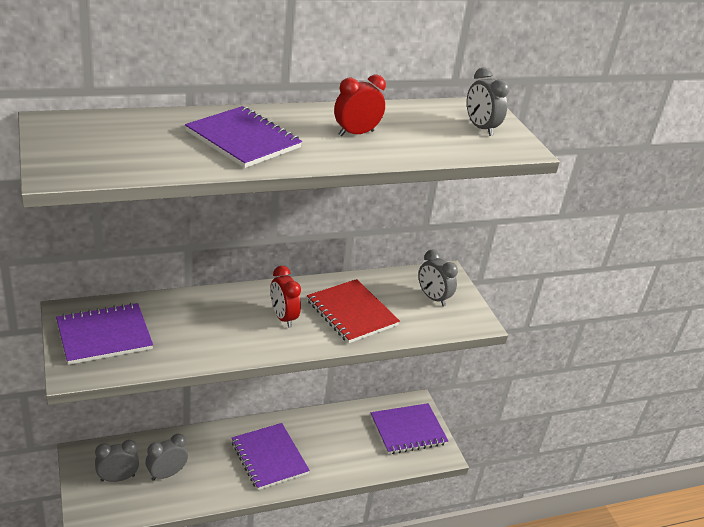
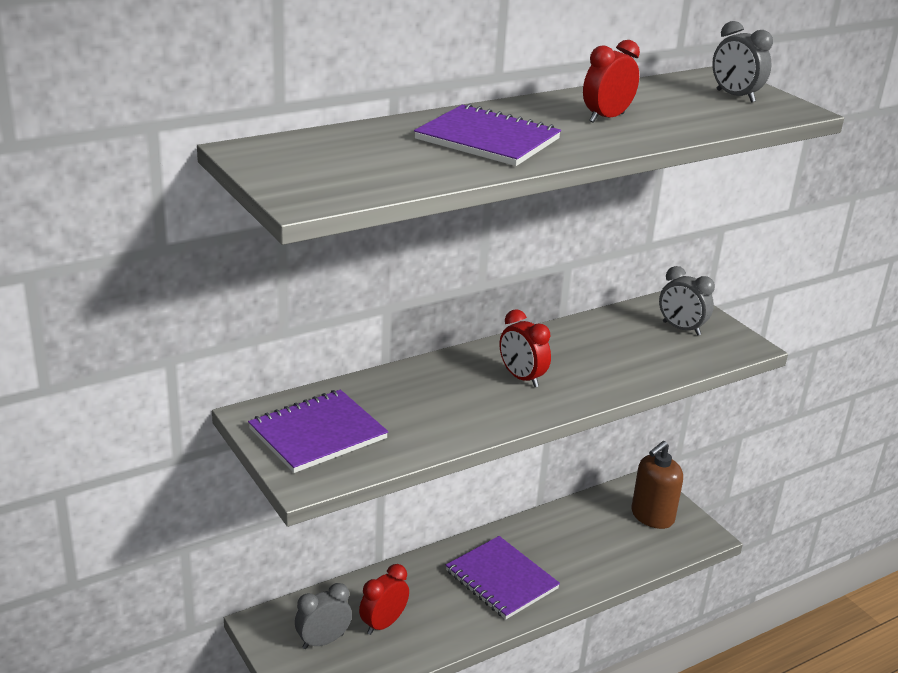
camera: 10 degrees left, 5 degrees down
grey clock [146,434,188,481] -> red clock [359,564,409,635]
red notebook [307,279,400,343] -> none
purple notebook [371,403,448,454] -> brown soap dispenser [632,441,683,529]

